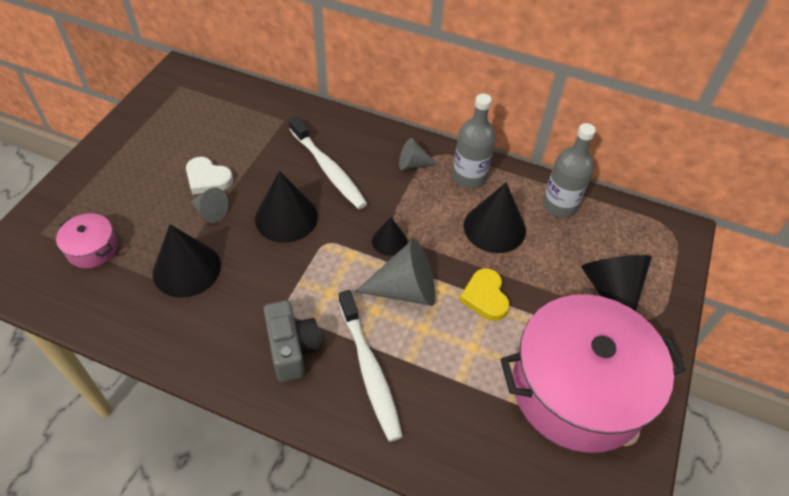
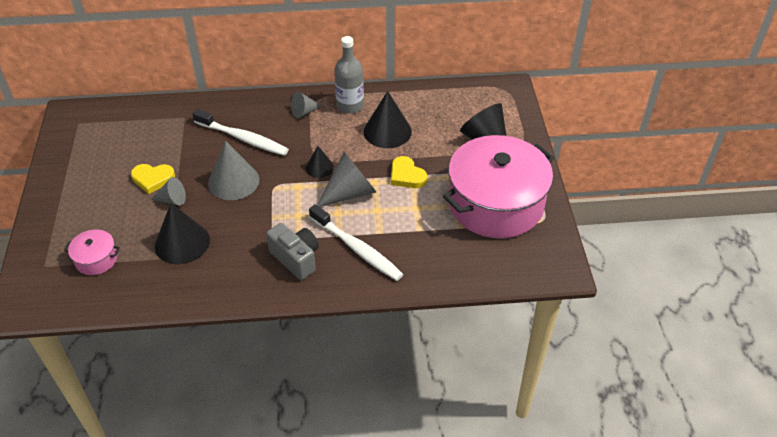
camera: 25 degrees left, 5 degrees down
white heart [186,157,233,194] -> yellow heart [131,164,175,194]
black cone [255,171,318,243] -> grey cone [208,141,259,200]
grey bottle [543,123,596,218] -> none

